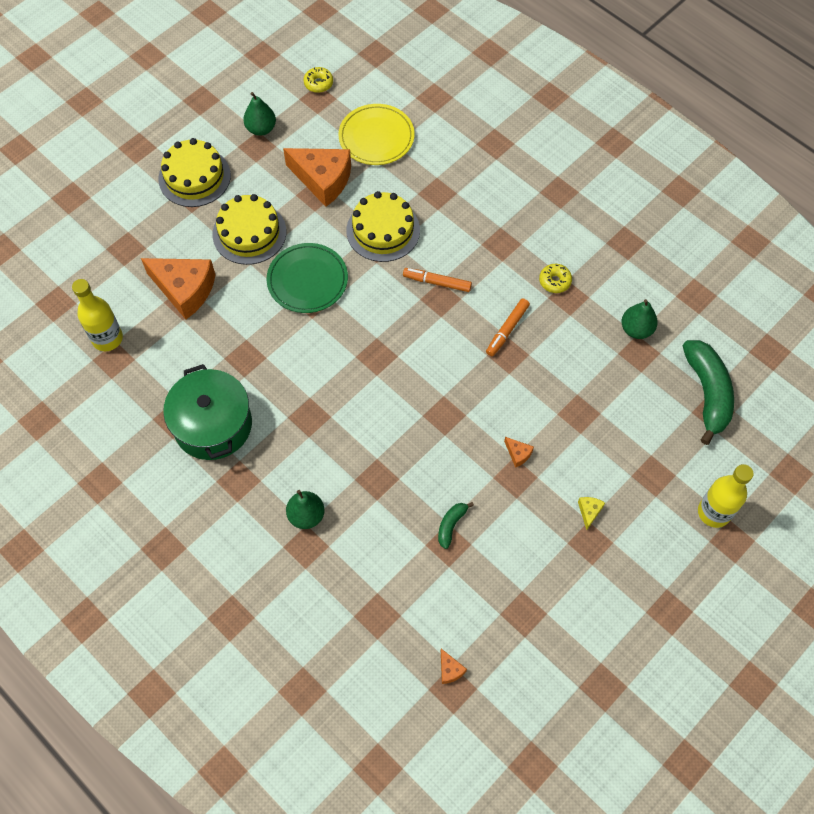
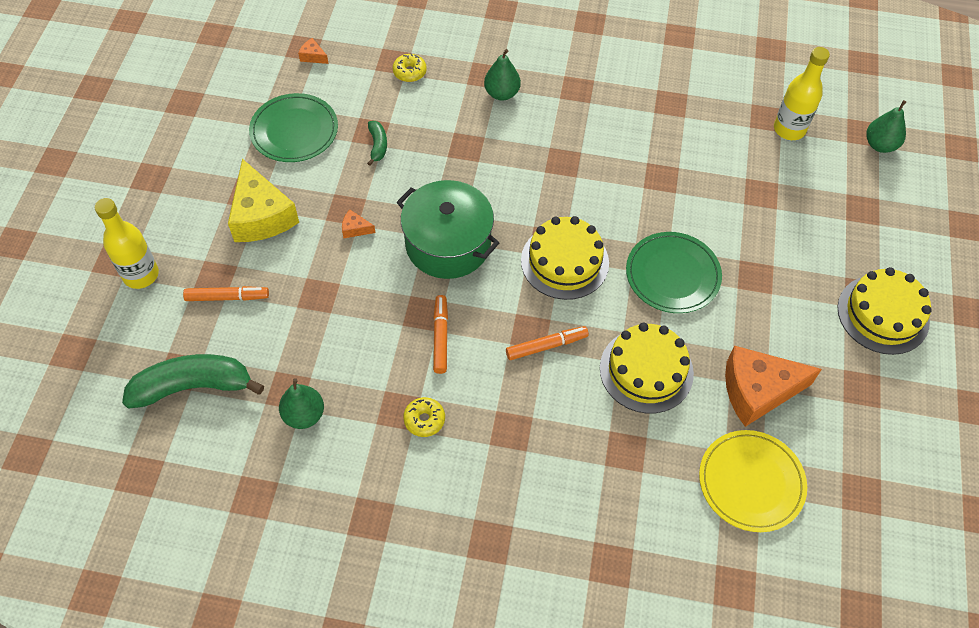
camera: 145 degrees right, 5 degrees down
orange cheese [141,258,216,319] -> none
green pot [163,364,252,460] -> green pot moved to [397,180,499,279]
yellow cake [212,194,286,265] -> yellow cake moved to [521,216,609,300]
green pear [243,92,276,136] -> green pear moved to [866,100,906,153]
yellow donut [304,67,333,93] -> yellow donut moved to [393,54,427,82]
yellow cheese [578,497,605,530] -> yellow cheese [228,159,299,242], size x2.47
green banana [683,340,734,445] -> green banana turned 120 degrees clockwise [122,354,264,409]
none -> orange marker [183,286,269,301]
none -> green plate [249,93,338,162]

